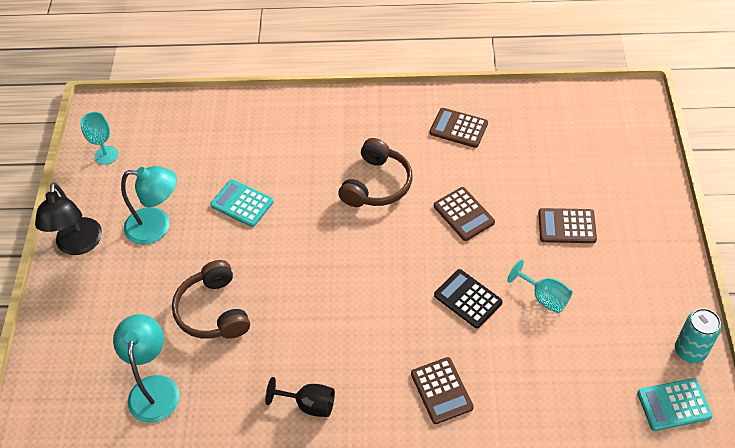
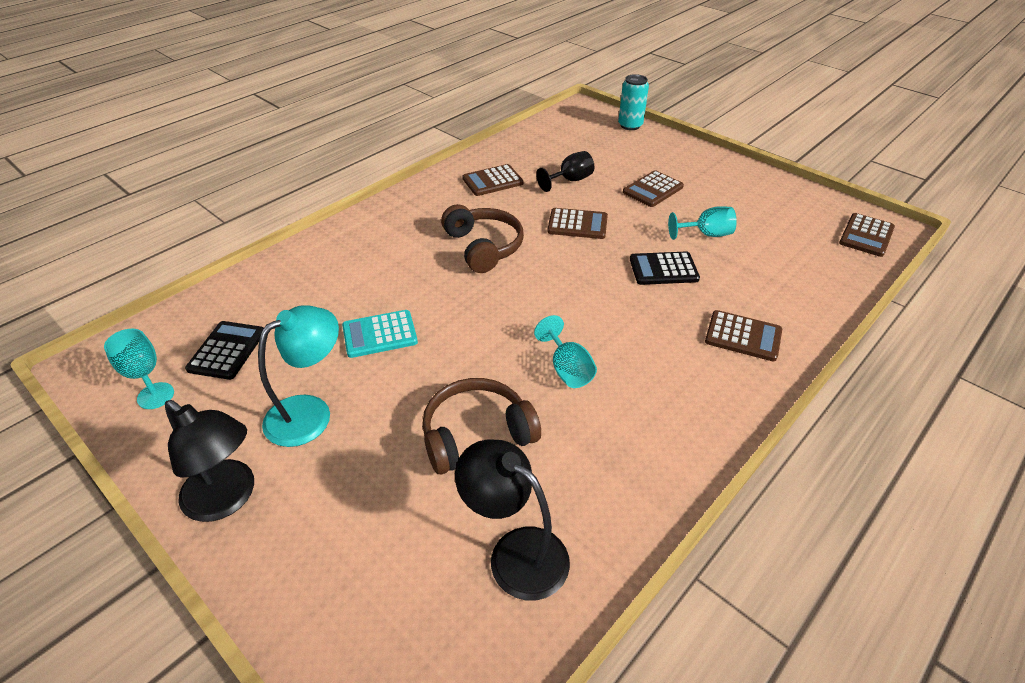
camera: 50 degrees left, 10 degrees down
turquoise lamp [113,314,179,423] -> black lamp [455,439,570,601]
brown headphones [172,260,250,339] -> brown headphones turned 135 degrees clockwise [422,378,541,474]
black goblet [265,377,335,417] -> black goblet moved to [536,151,594,192]
turquoise calculator [637,378,713,431] -> brown calculator [839,213,895,257]
turquoise can [675,308,721,363] -> turquoise can moved to [618,74,649,130]
none -> black calculator [185,321,264,380]
none -> turquoise goblet [534,315,597,388]

